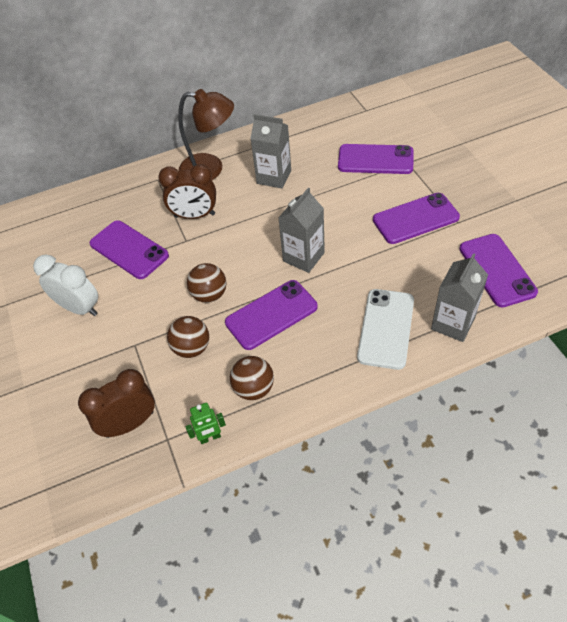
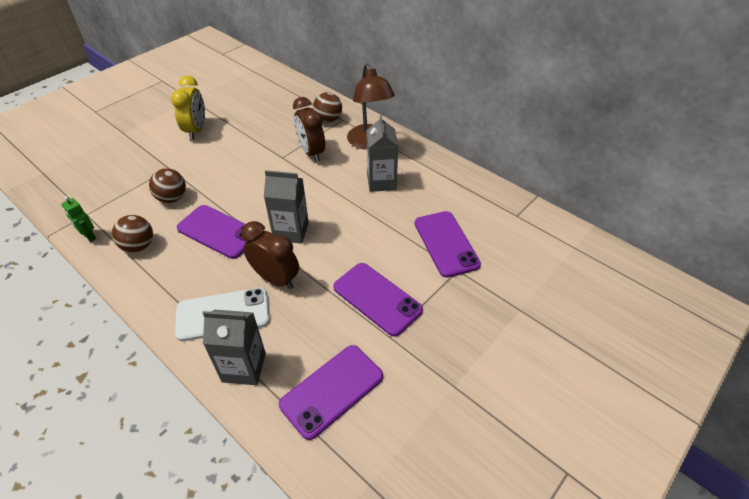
camera: 60 degrees right, 5 degrees down
white clock [33,254,98,316] -> yellow clock [171,76,205,140]
brown clock [78,369,155,438] -> brown clock moved to [242,221,299,289]
purple phone [89,220,169,279] -> none
brown ball [187,263,227,303] -> brown ball moved to [313,92,342,123]

